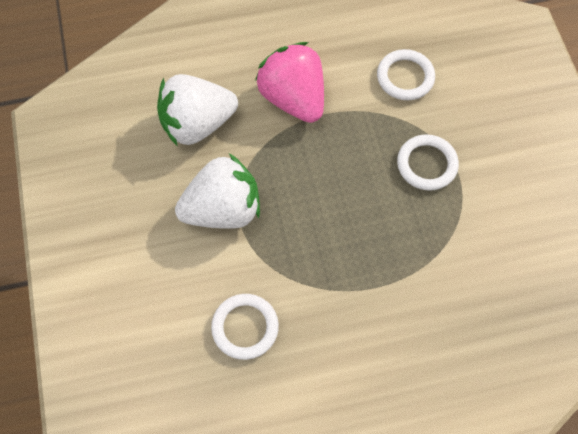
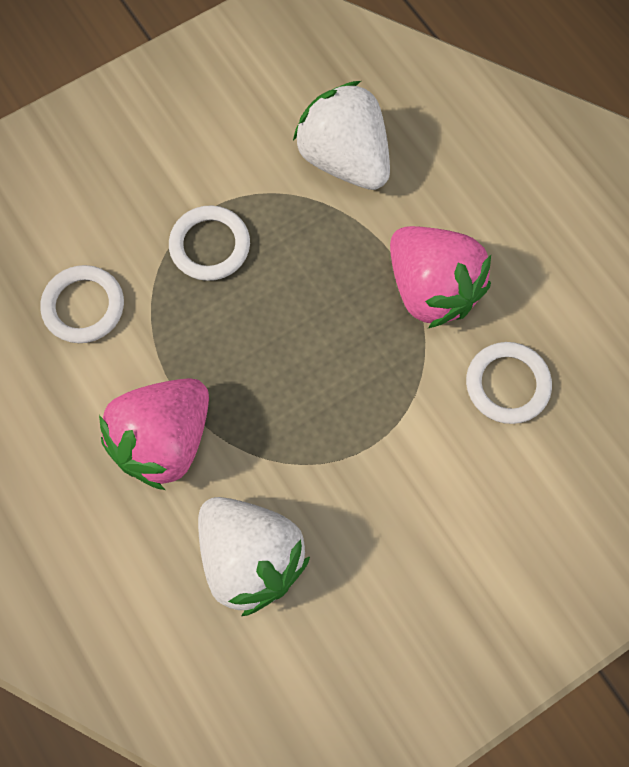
camera: 110 degrees left, 5 degrees up
white strawberry [175,154,260,229] -> white strawberry moved to [293,81,390,190]
none -> pink strawberry [390,226,491,328]

